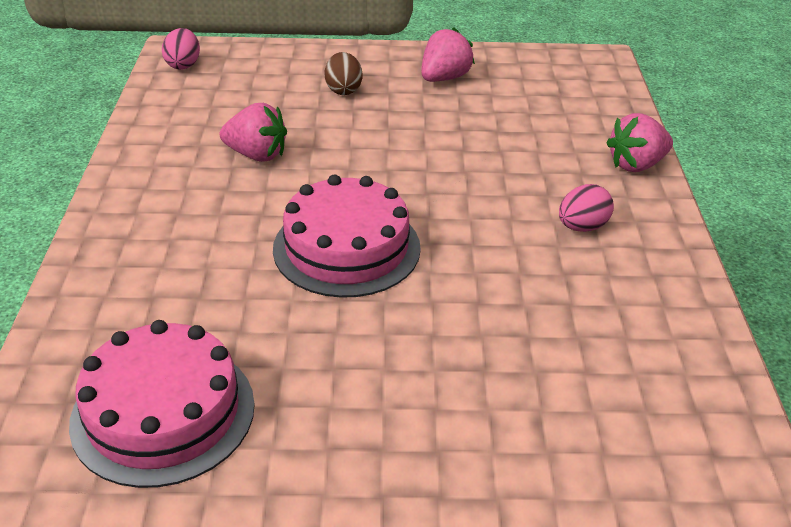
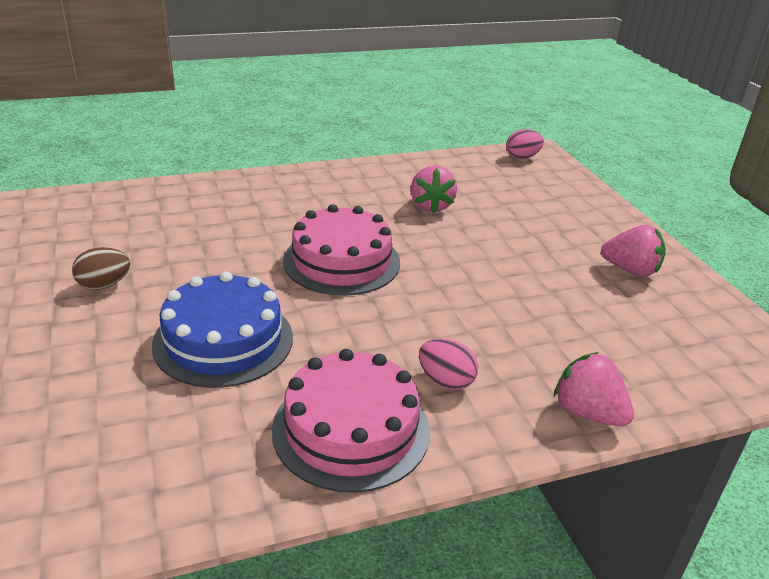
camera: 70 degrees right, 5 degrees down
pink cake [69,320,255,488] -> pink cake moved to [272,349,430,493]
brown egg [325,52,362,95] -> brown egg moved to [72,247,130,290]
none -> blue cake [152,271,293,388]

